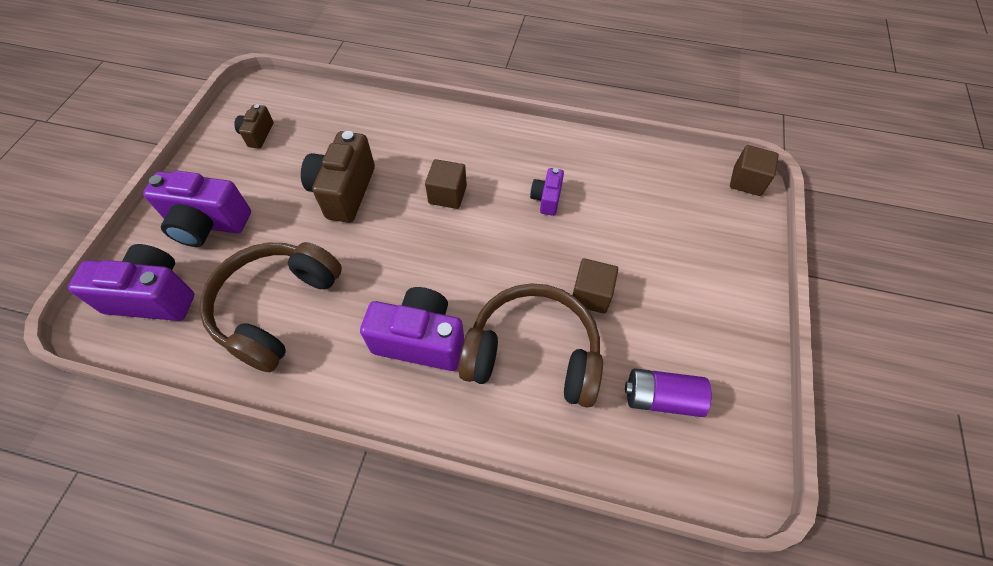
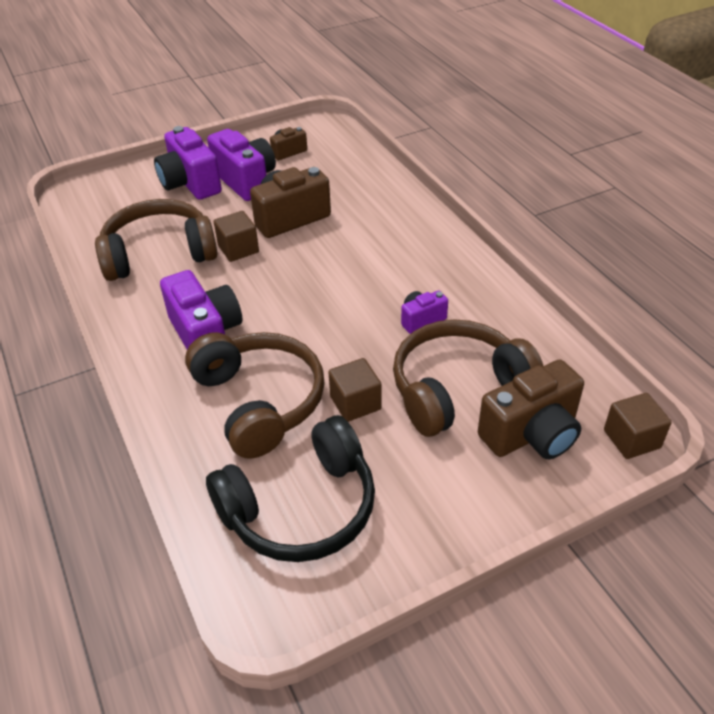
camera: 50 degrees right, 15 degrees down
purple camera [68,244,194,321] -> purple camera moved to [207,129,276,201]
brown cube [425,159,467,209] -> brown cube moved to [214,211,259,262]
purple battery [625,368,712,417] -> black headphones [206,415,375,562]
none -> brown headphones [393,319,543,437]
none -> brown camera [478,359,584,459]

